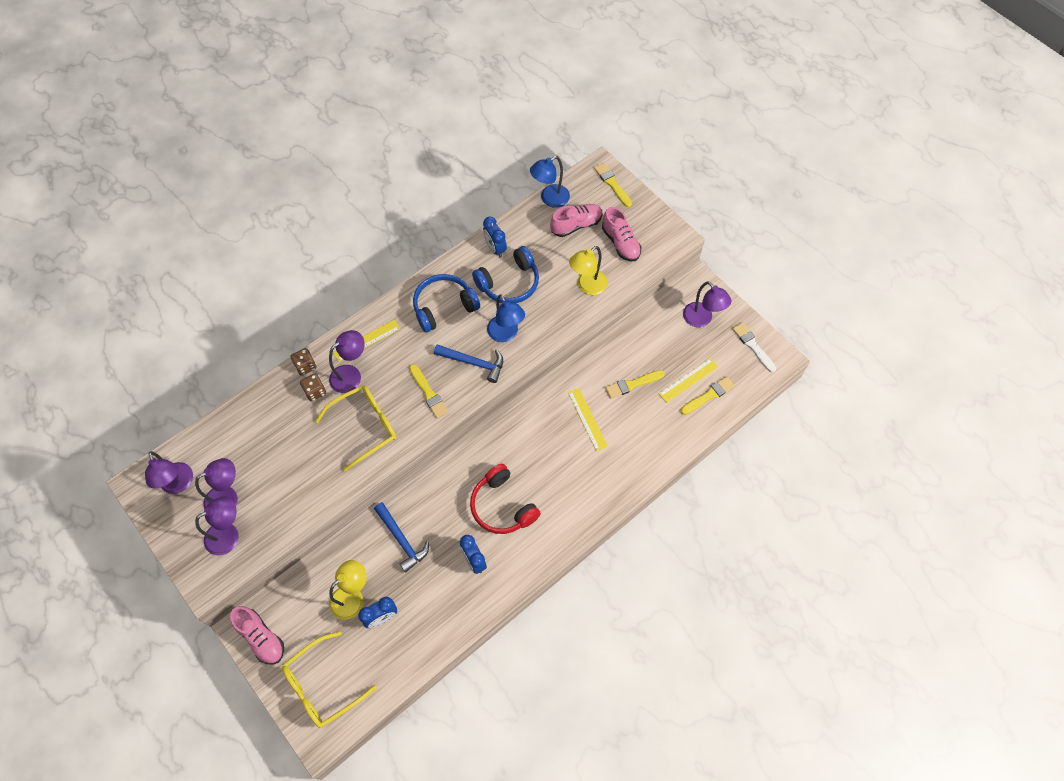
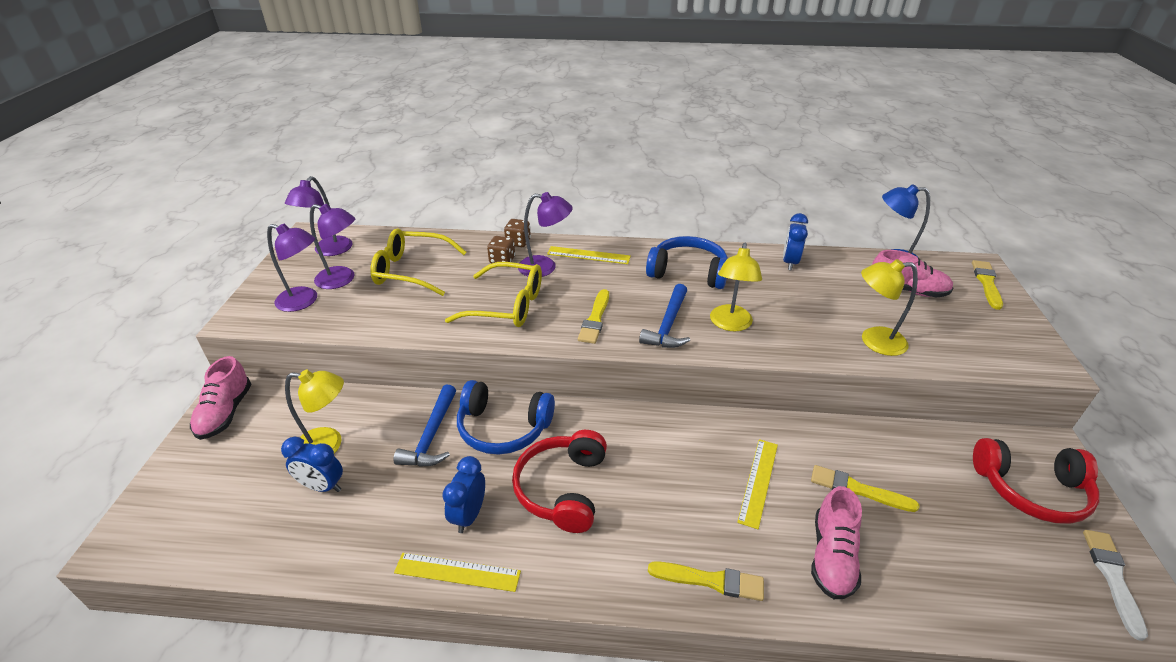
camera: 45 degrees right, 25 degrees down
yellow glasses [282,631,377,728] -> yellow glasses moved to [370,228,467,296]
blue hammer [434,344,503,383] -> blue hammer turned 45 degrees clockwise [639,284,690,348]
blue headphones [472,246,539,303] -> blue headphones moved to [457,380,555,455]
blue lamp [487,294,525,342] -> yellow lamp [710,243,762,332]
pink shoe [602,207,641,261] -> pink shoe moved to [811,486,862,599]
yellow ruler [659,358,718,403] -> yellow ruler moved to [394,553,521,592]
yellow brush [681,377,735,415] -> yellow brush moved to [648,561,764,601]
purple lamp [683,281,731,327] -> red headphones [973,438,1099,524]

